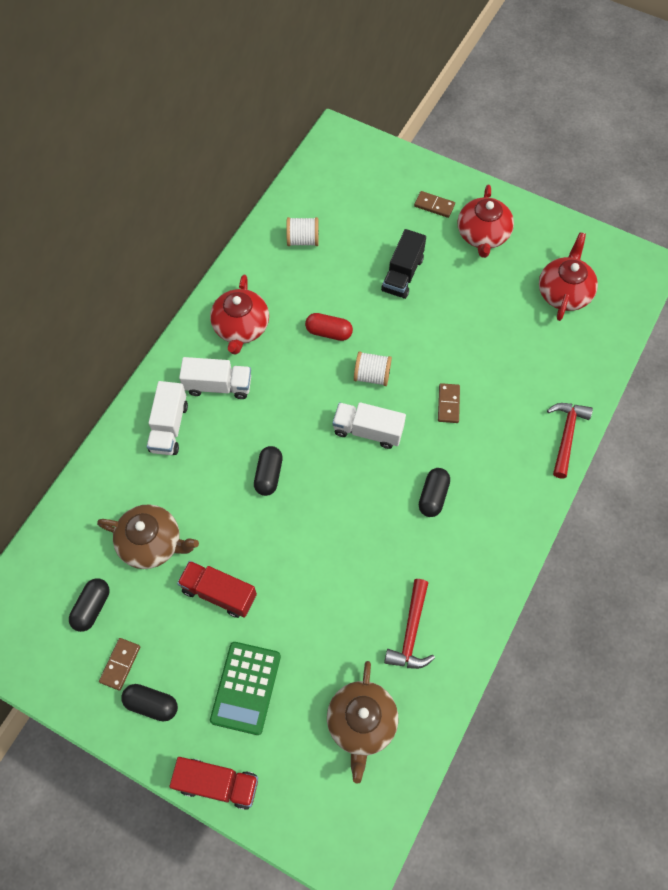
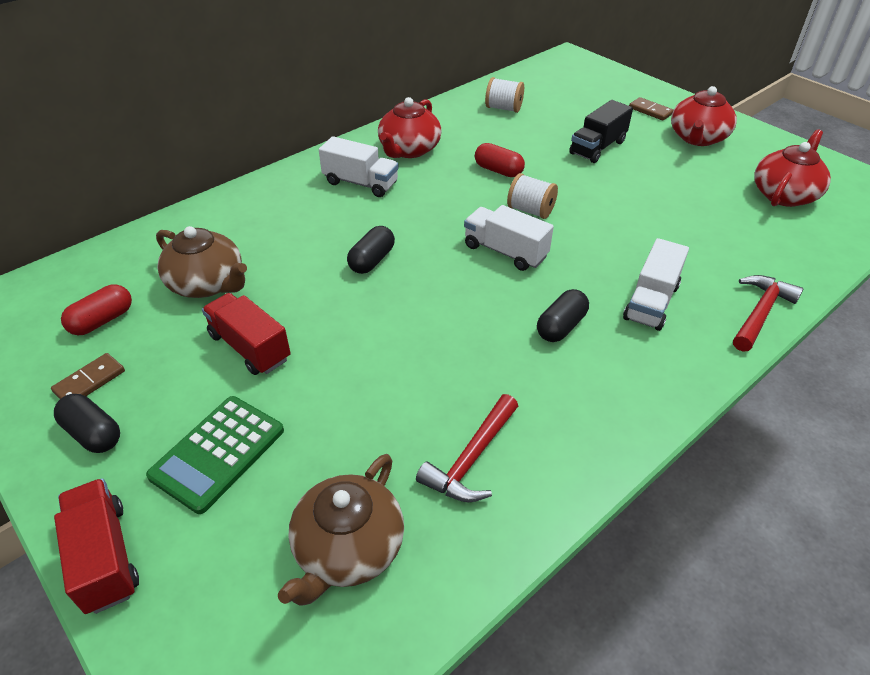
camera: 20 degrees right, 20 degrees down
black capsule [69,578,110,632] -> red capsule [61,284,132,335]
white truck [147,381,188,455] -> white truck moved to [623,238,689,331]
red truck [170,757,258,810] -> red truck turned 150 degrees counterclockwise [54,478,139,614]
brown domino [438,383,460,423] -> none

